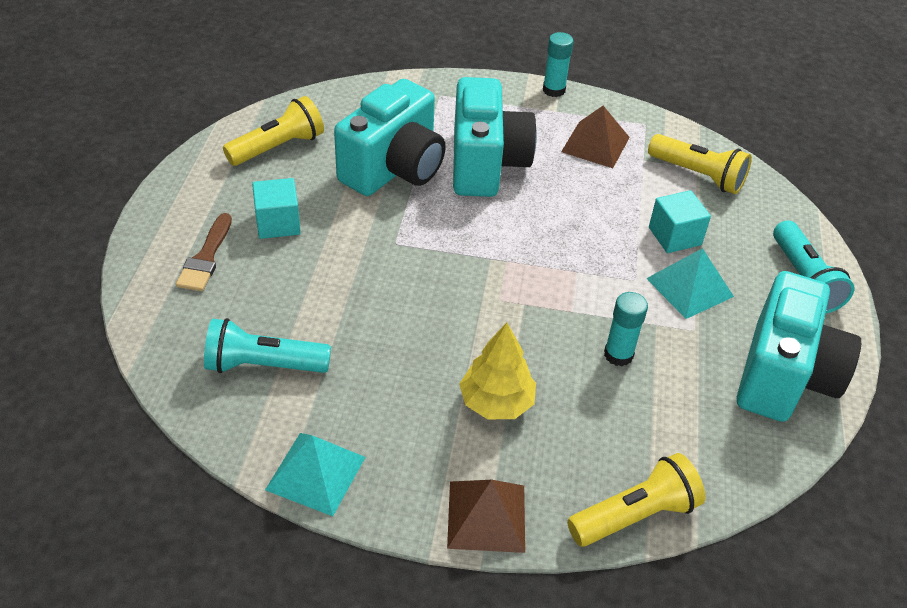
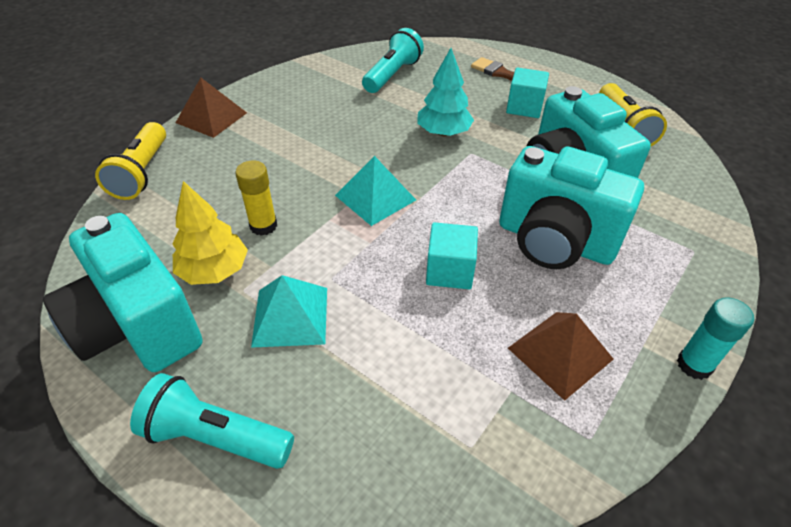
camera: 120 degrees right, 0 degrees up
turquoise pyramid [265,433,366,516] -> turquoise pyramid moved to [335,156,416,226]
yellow tree [459,323,536,419] -> yellow tree moved to [172,181,248,285]
turquoise glue stick [604,292,648,366] -> yellow glue stick [235,161,277,236]
yellow flashlight [648,134,752,194] -> none
turquoise cube [649,190,711,253] -> turquoise cube moved to [426,222,478,289]
none -> turquoise tree [417,48,474,136]

